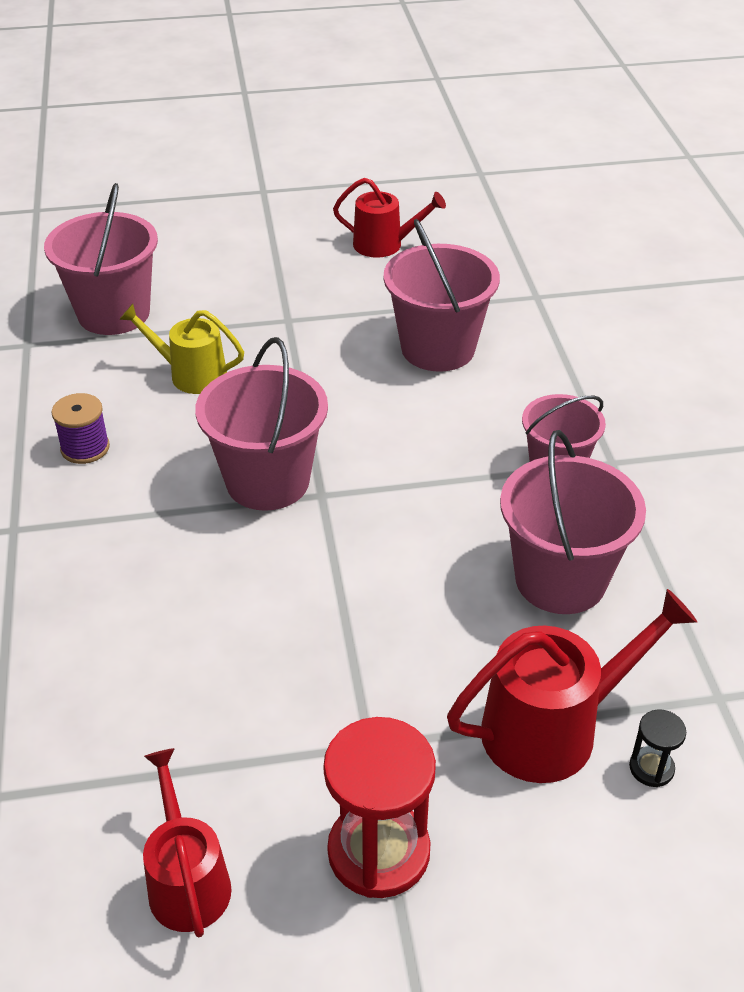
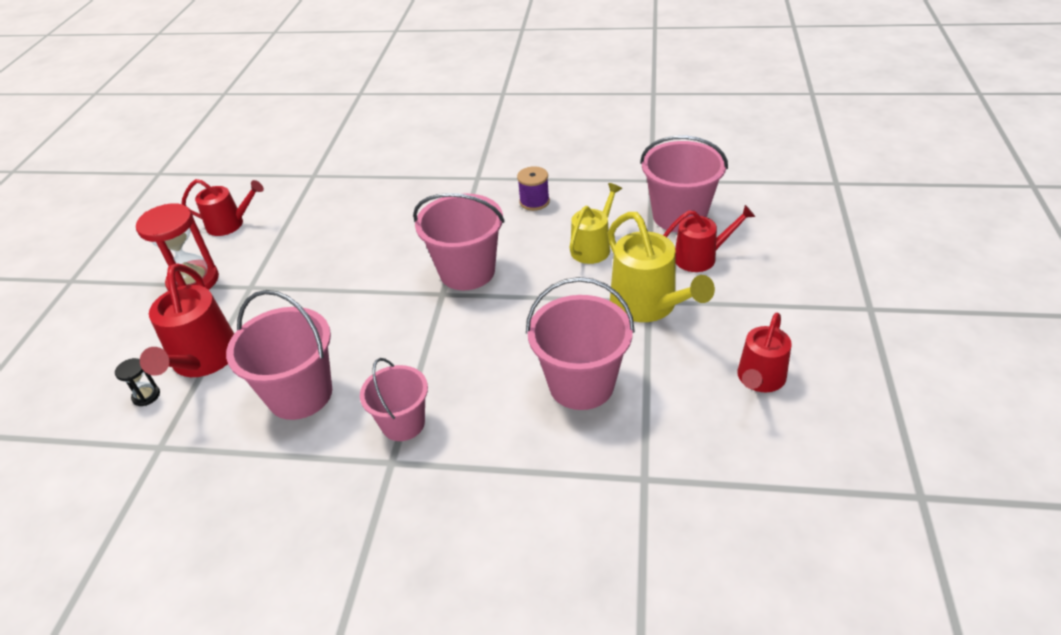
camera: 110 degrees right, 0 degrees up
none -> yellow watering can [608,212,715,322]
none -> red watering can [663,205,755,272]

